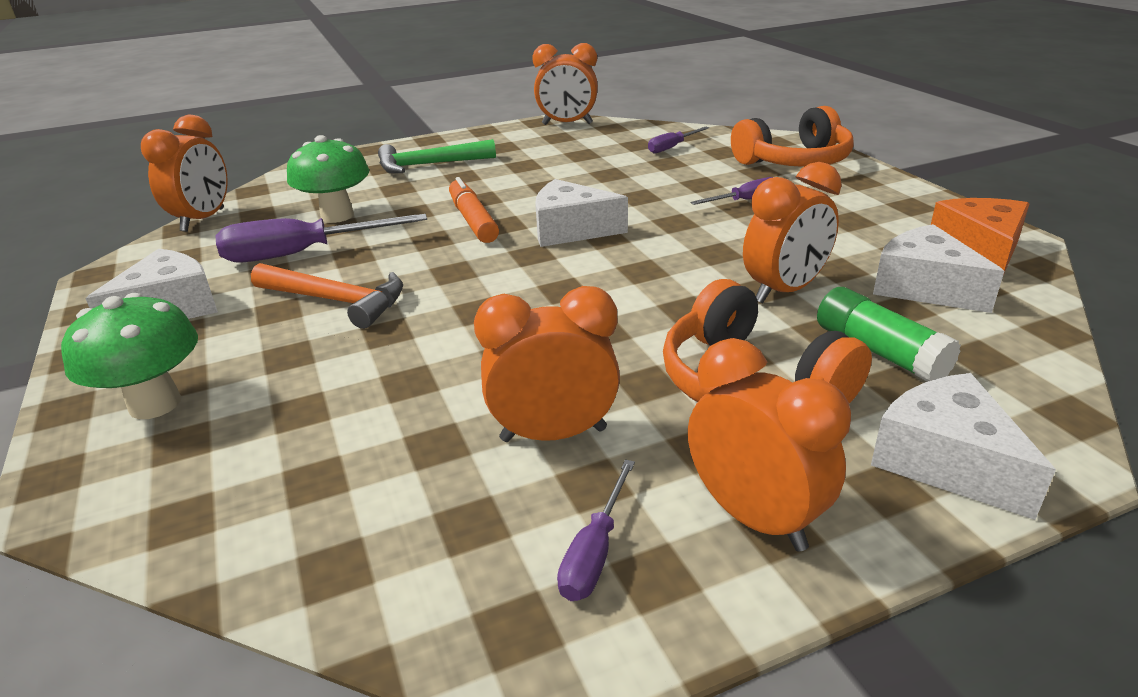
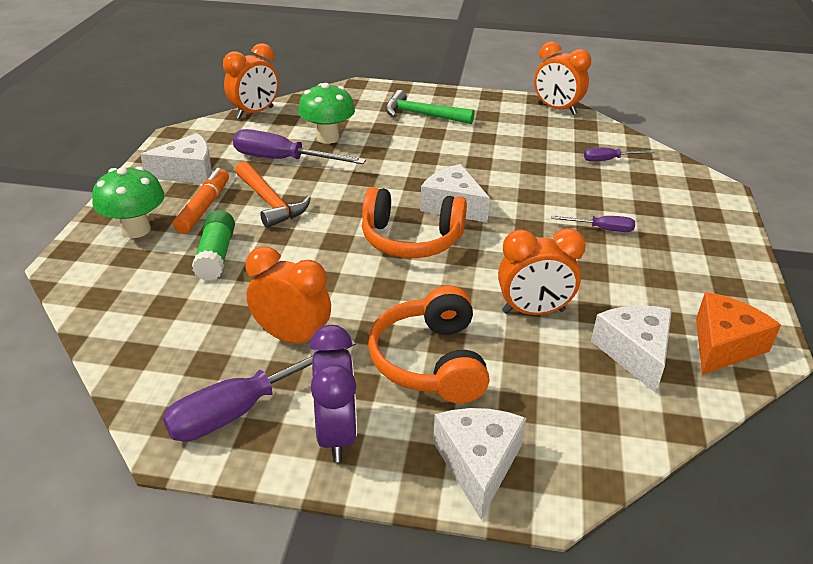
camera: 30 degrees right, 5 degrees up
orange marker [449,177,499,243] -> orange marker moved to [173,168,229,234]
purple screwdriver [557,459,635,601] -> purple screwdriver [163,339,356,442], size x1.88
orange clock [688,338,851,552] -> purple clock [309,325,357,462]
orange headphones [731,106,854,167] -> orange headphones moved to [362,187,467,258]
green glue stick [817,287,961,382] -> green glue stick moved to [192,210,235,281]

